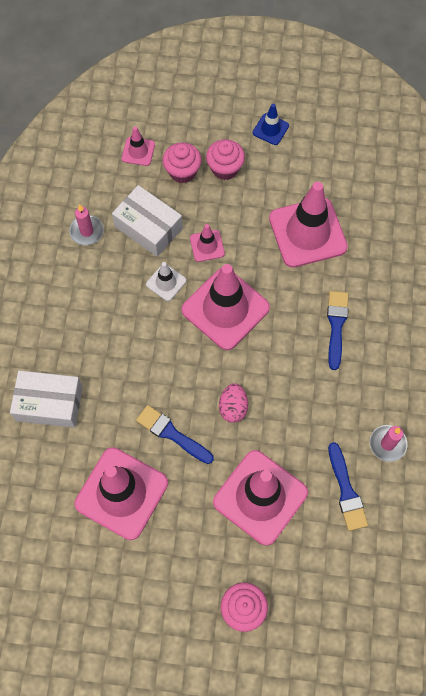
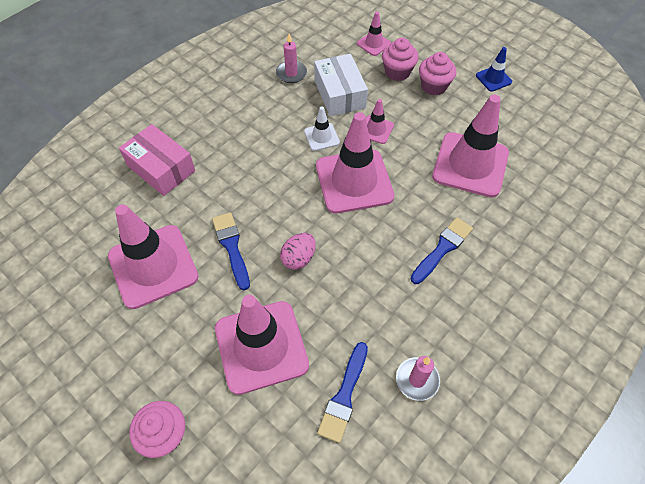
camera: 35 degrees right, 10 degrees down
white box [10,370,83,428] -> pink box [119,124,195,196]

